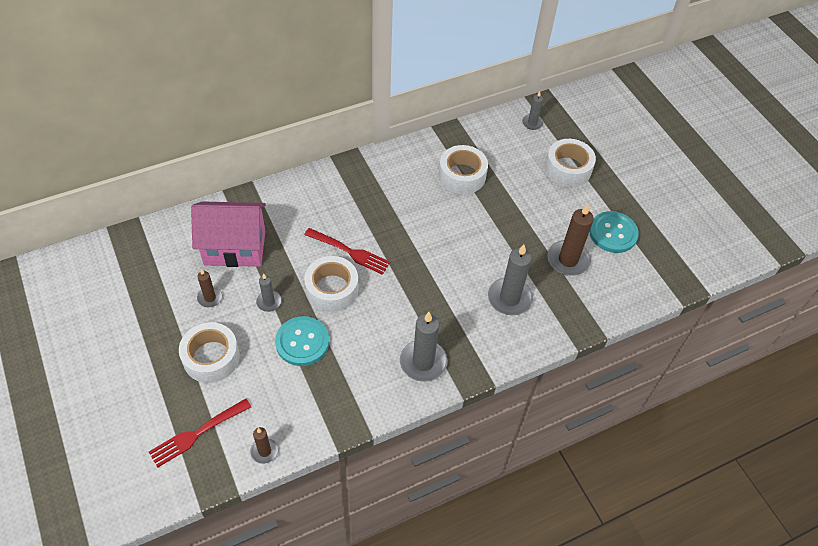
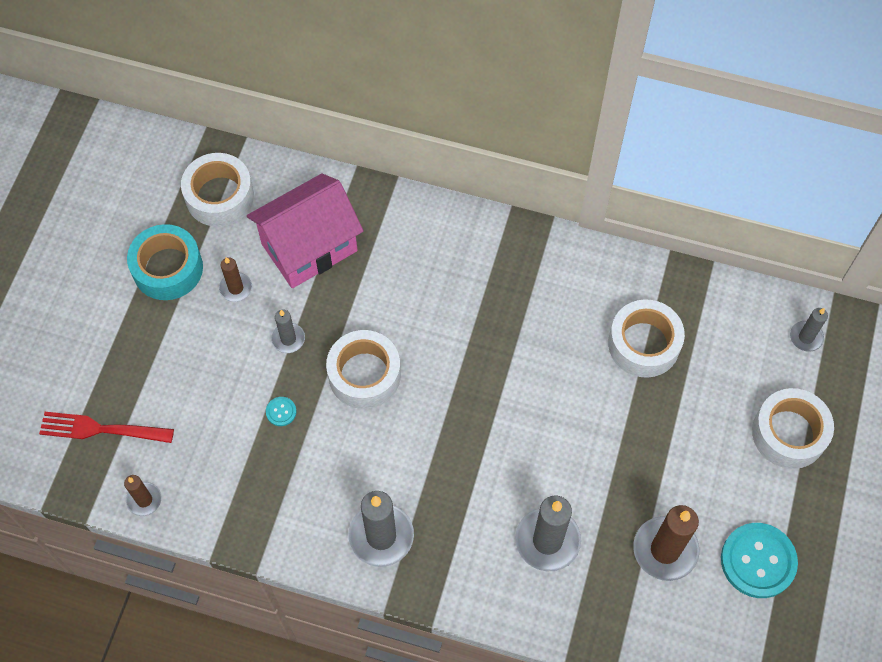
camera: 45 degrees right, 10 degrees up
white tape [179,322,240,383] -> white tape moved to [181,153,254,227]
pink house [191,201,266,267] -> pink house turned 75 degrees counterclockwise [247,174,363,288]
turquoise button [275,316,329,366] -> turquoise button [266,397,297,426], size x0.43
red fork [304,228,390,275] -> none
none -> turquoise tape [127,224,203,300]

